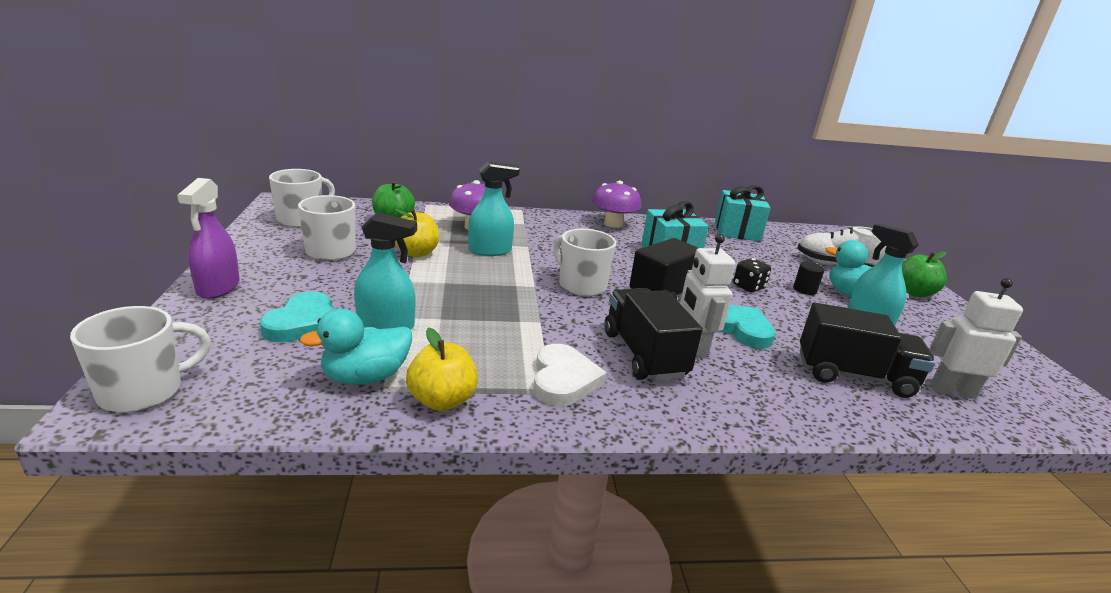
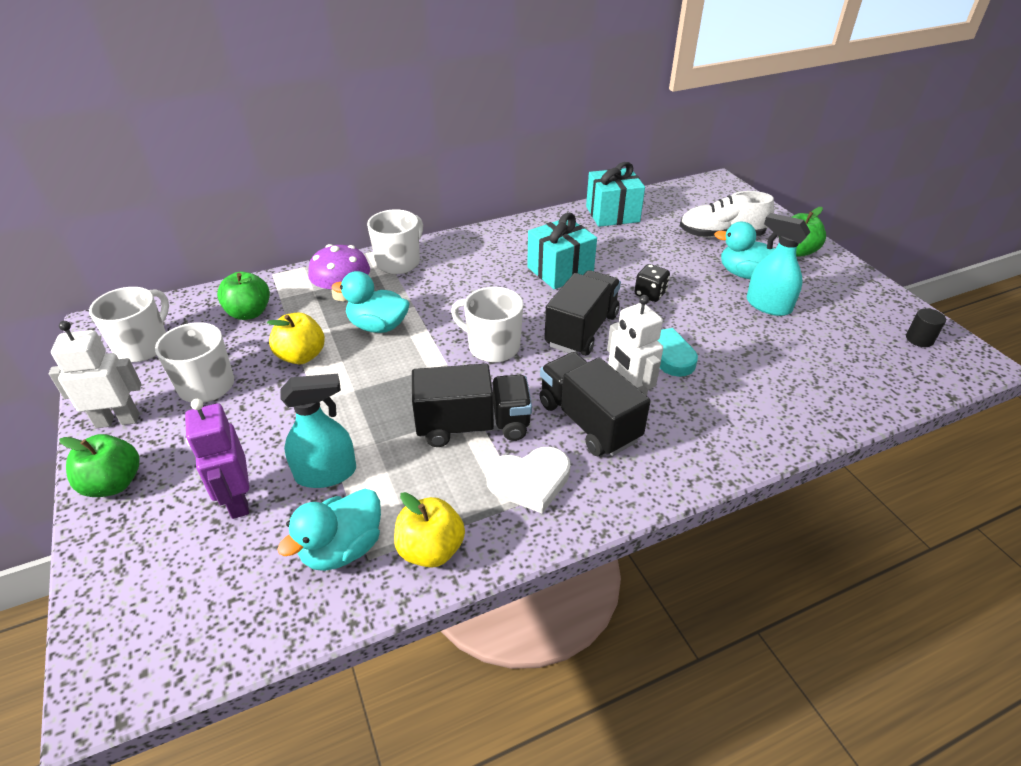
camera: 15 degrees left, 15 degrees up
white mug [70,306,211,413] -> white mug moved to [367,209,423,274]
purple spray bottle [177,178,240,299] -> green apple [59,434,139,497]
turquoise heart [260,291,333,342] -> purple robot [185,399,249,519]
turquoise spray bottle [468,161,520,256] -> turquoise duck [332,271,410,333]
white heart [533,344,607,406] -> white heart turned 90 degrees clockwise [486,447,571,514]
purple mushroom [592,181,641,228] -> none
black cylinder [793,262,825,295] -> black cylinder moved to [906,308,946,347]
black truck [800,303,936,398] -> black truck moved to [412,364,532,447]
white robot [929,278,1023,399] -> white robot moved to [49,321,141,428]

